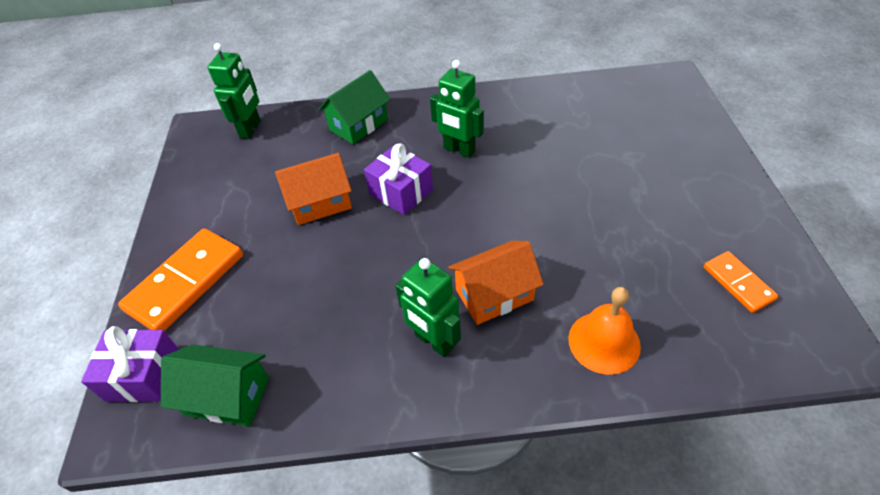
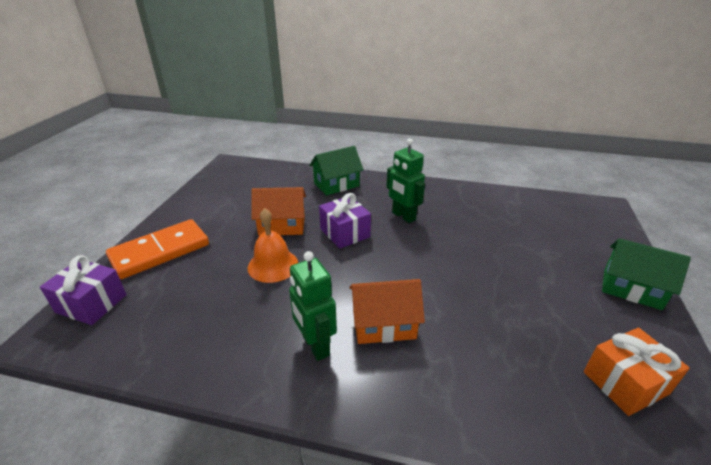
camera: 15 degrees right, 15 degrees down
green house [161,344,269,426] -> green house moved to [602,238,691,310]
green robot [208,43,261,139] -> none
orange bell [568,287,641,375] -> orange bell moved to [248,208,298,283]
orange domino [704,251,778,313] -> orange gift [584,328,690,416]

